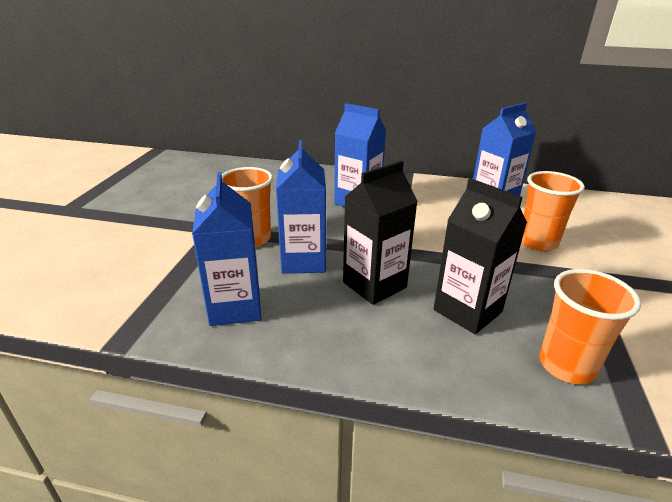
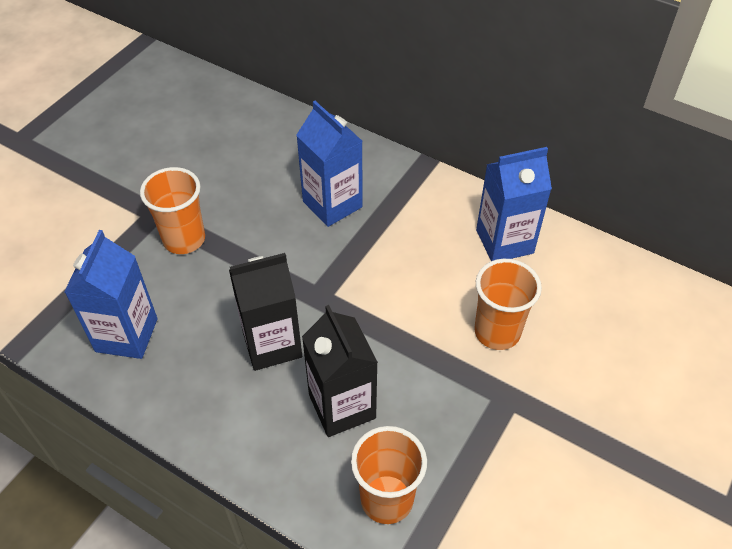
camera: 20 degrees right, 20 degrees up
blue carton [276,140,326,274] -> none

